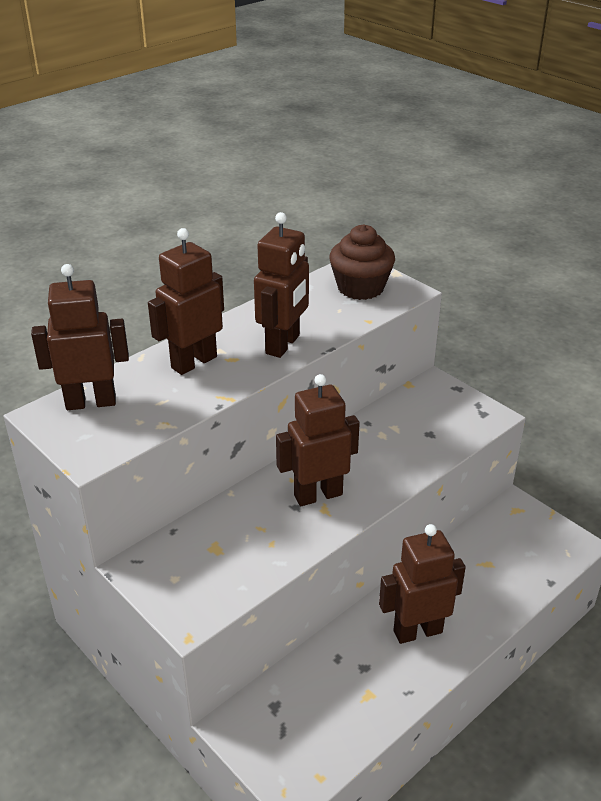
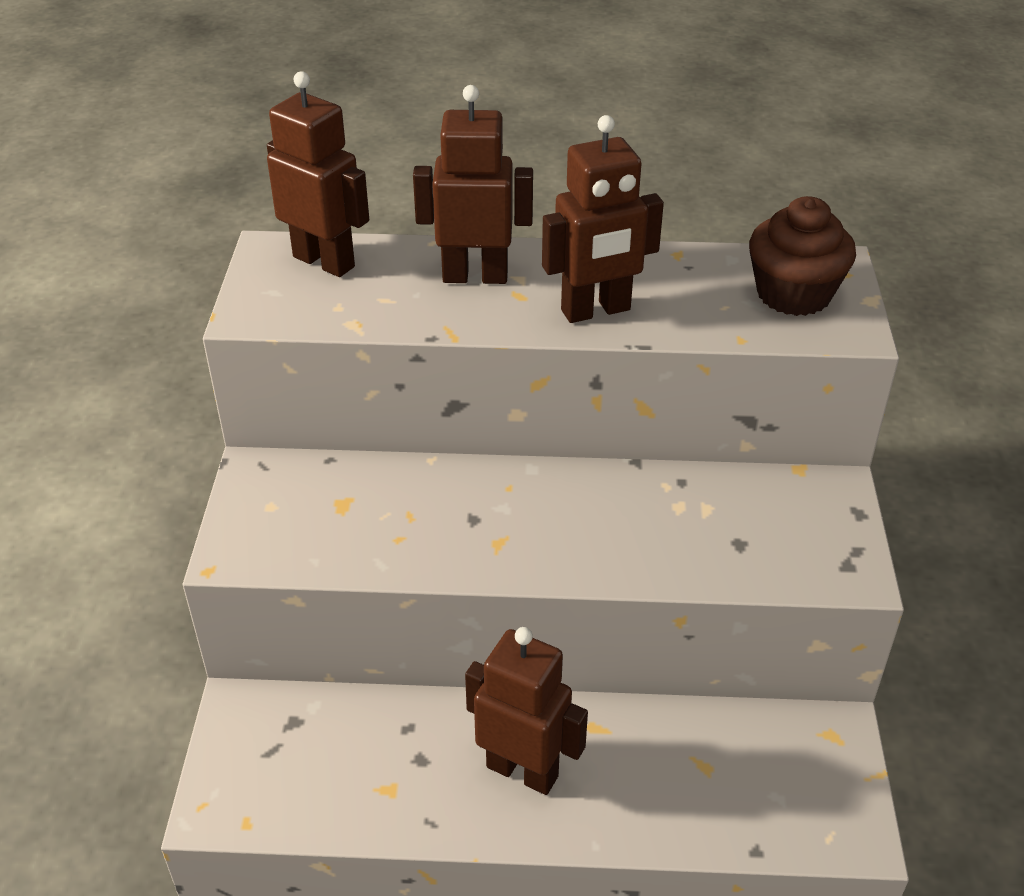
camera: 45 degrees right, 5 degrees up
brown robot [276,374,360,506] -> none

